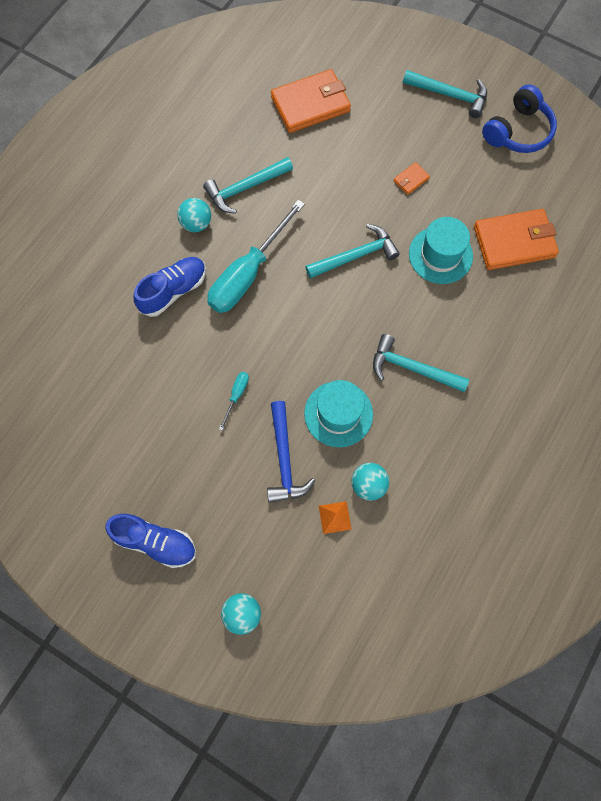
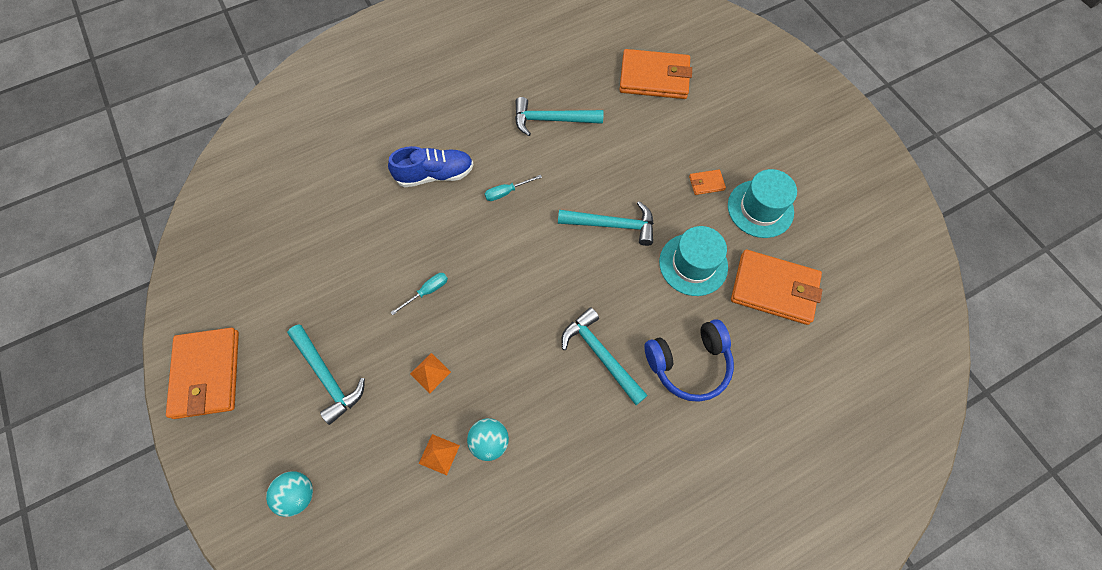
camera: 30 degrees right, 5 degrees down
blue shoe [105,514,196,568] -> none
turquoise ball [177,198,211,232] -> none
turquoise screwdriver [207,200,305,313] -> turquoise screwdriver [485,175,542,201], size x0.41
blue hammer [267,401,315,503] -> orange pyramid [410,353,451,393]
turquoise hat [304,380,373,447] -> turquoise hat moved to [728,169,797,238]
turquoise hammer [403,70,487,118] -> turquoise hammer moved to [287,325,365,425]
blue headphones [482,84,557,153] -> blue headphones moved to [645,319,734,402]
none -> orange wallet [166,328,239,419]

